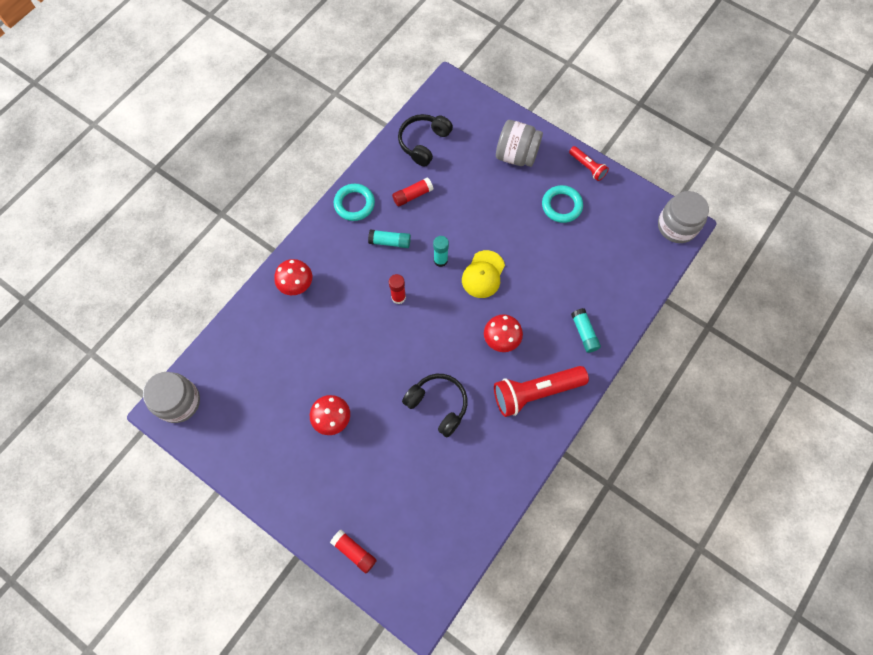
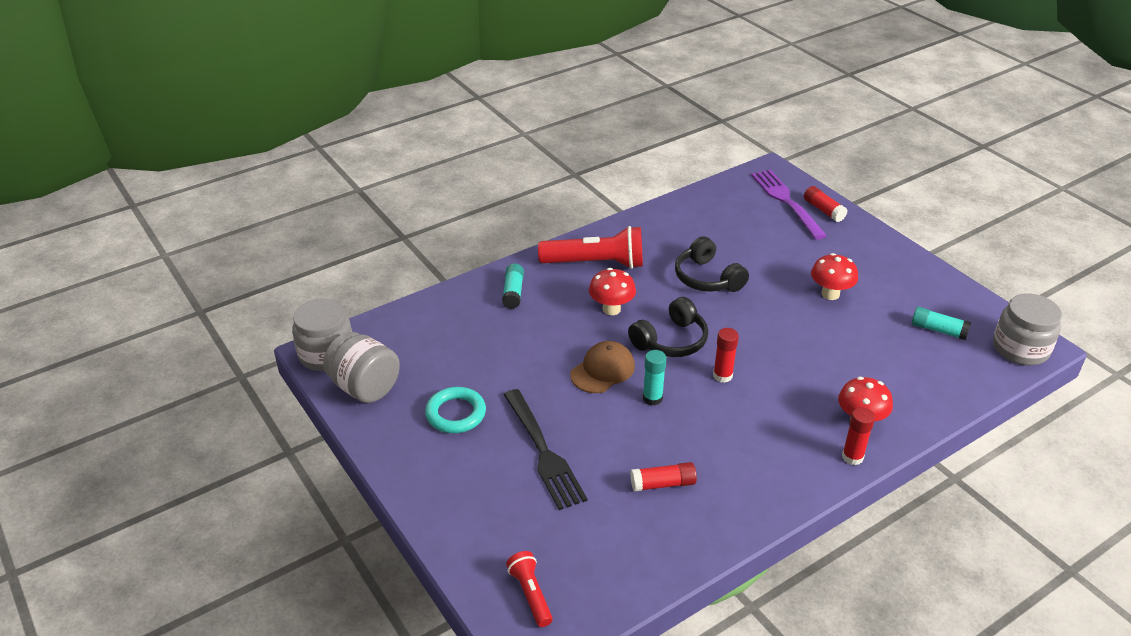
camera: 160 degrees left, 30 degrees down
turquoise ring [334,184,375,221] -> none
turquoise glue stick [368,229,411,248] -> turquoise glue stick moved to [912,307,971,340]
black headphones [398,114,453,167] -> black headphones moved to [628,297,708,357]
yellow cap [462,250,505,298] -> brown cap [570,341,635,393]
grey jar [496,120,543,167] -> grey jar moved to [323,332,400,403]
red flashlight [569,146,609,181] -> red flashlight moved to [506,551,553,627]
none -> black fork [504,389,588,510]
none -> purple fork [751,170,827,240]
none -> red glue stick [842,407,875,465]

